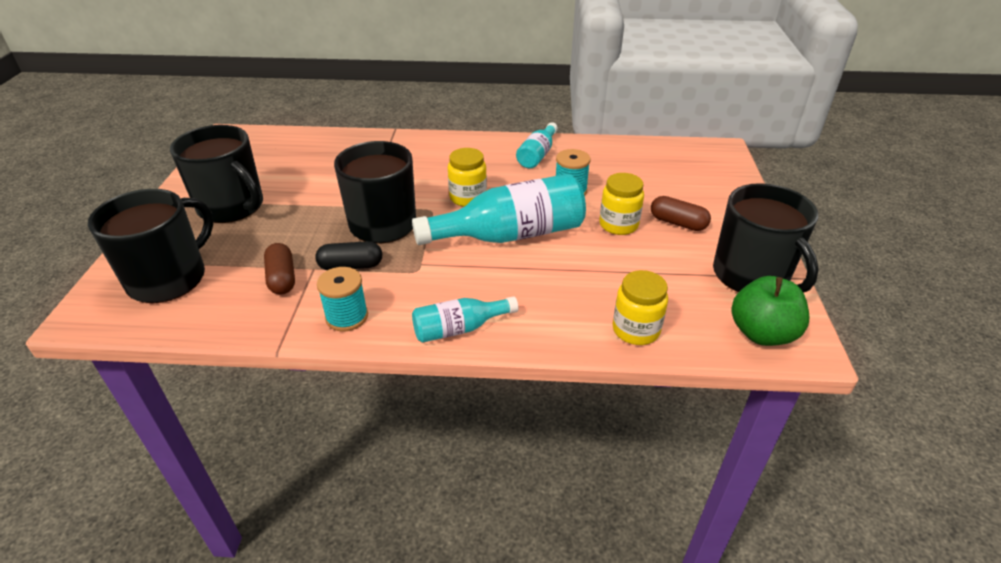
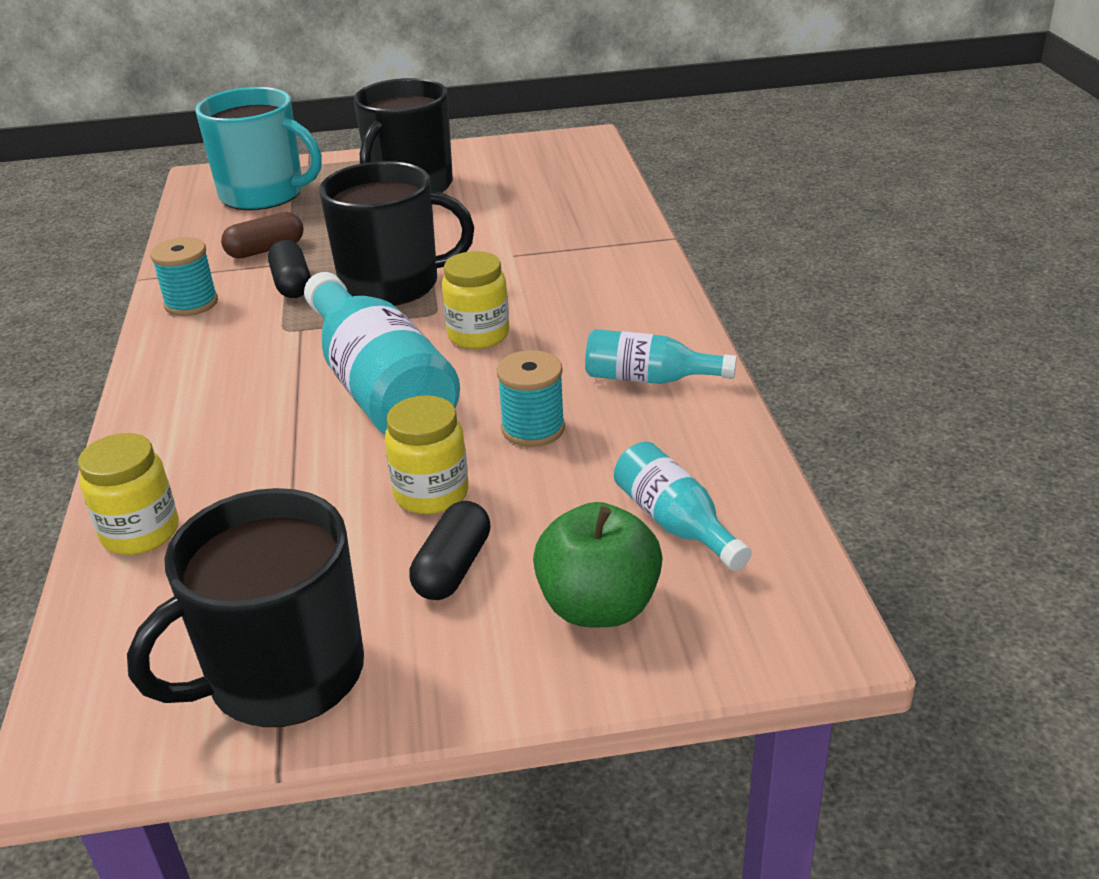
camera: 80 degrees right, 5 degrees down
black mug [88,189,213,303] -> turquoise mug [195,87,322,210]
turquoise bottle [412,296,518,343] -> turquoise bottle moved to [614,442,752,571]
brown capsule [651,196,711,231] -> black capsule [409,501,491,600]
green apple [731,276,809,346] -> green apple moved to [533,502,663,627]

